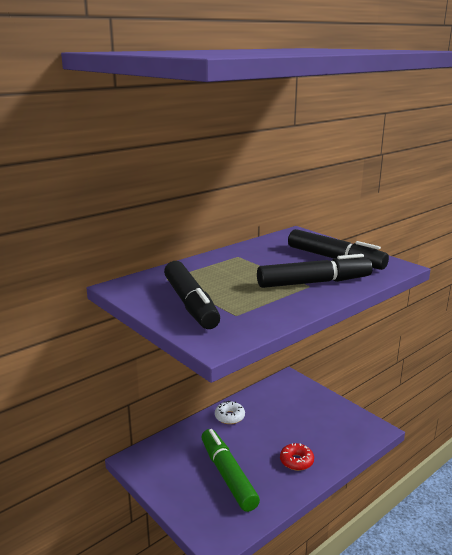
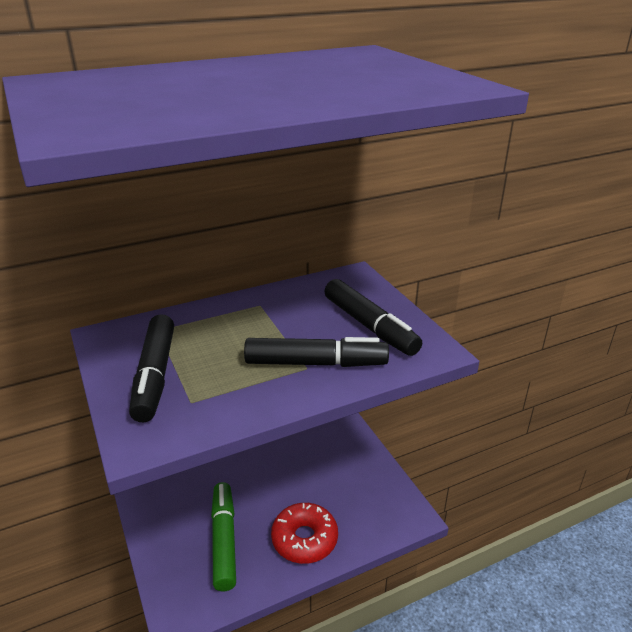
camera: 15 degrees right, 10 degrees up
white donut [215,401,245,424] -> none
red donut [280,443,314,471] -> red donut [271,503,338,564], size x1.74

